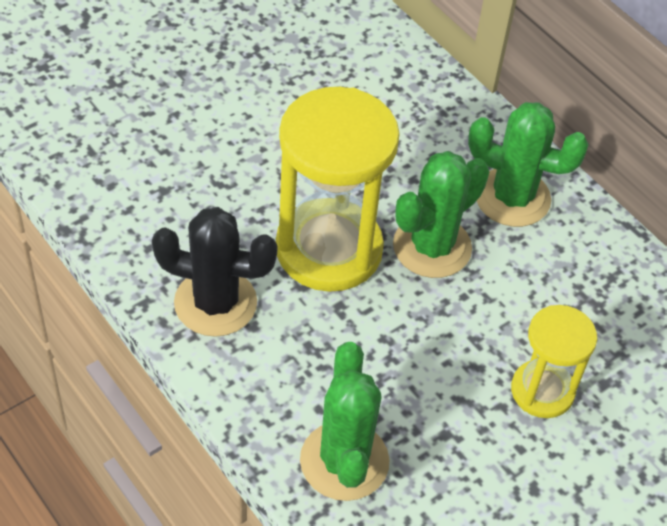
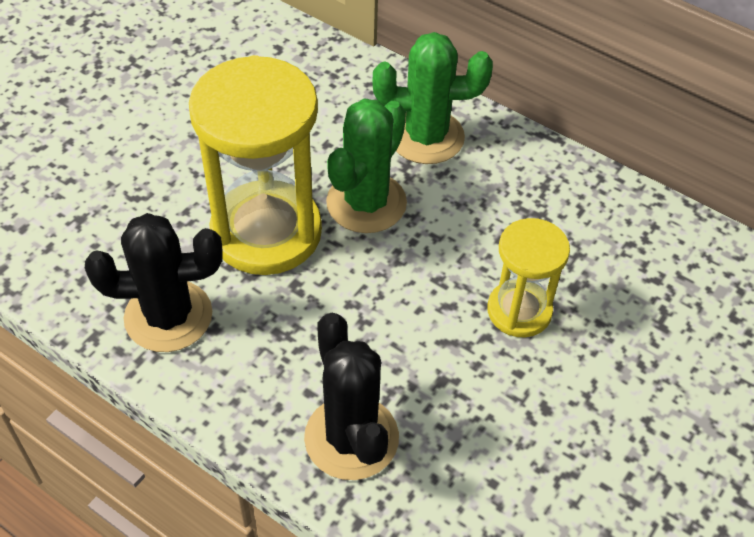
camera: 15 degrees left, 0 degrees up
green cactus [300,342,389,501] -> black cactus [304,313,399,480]

